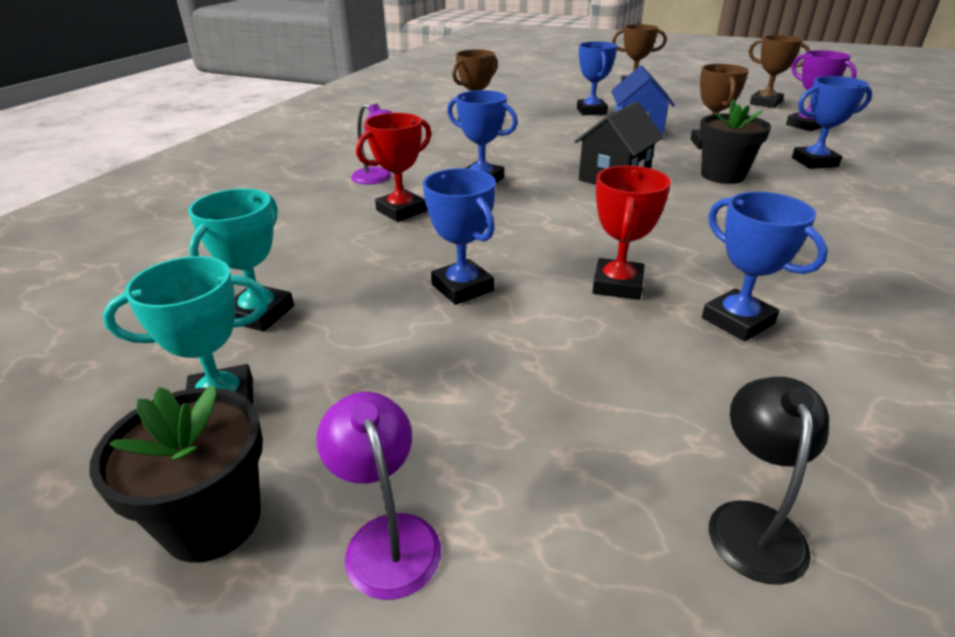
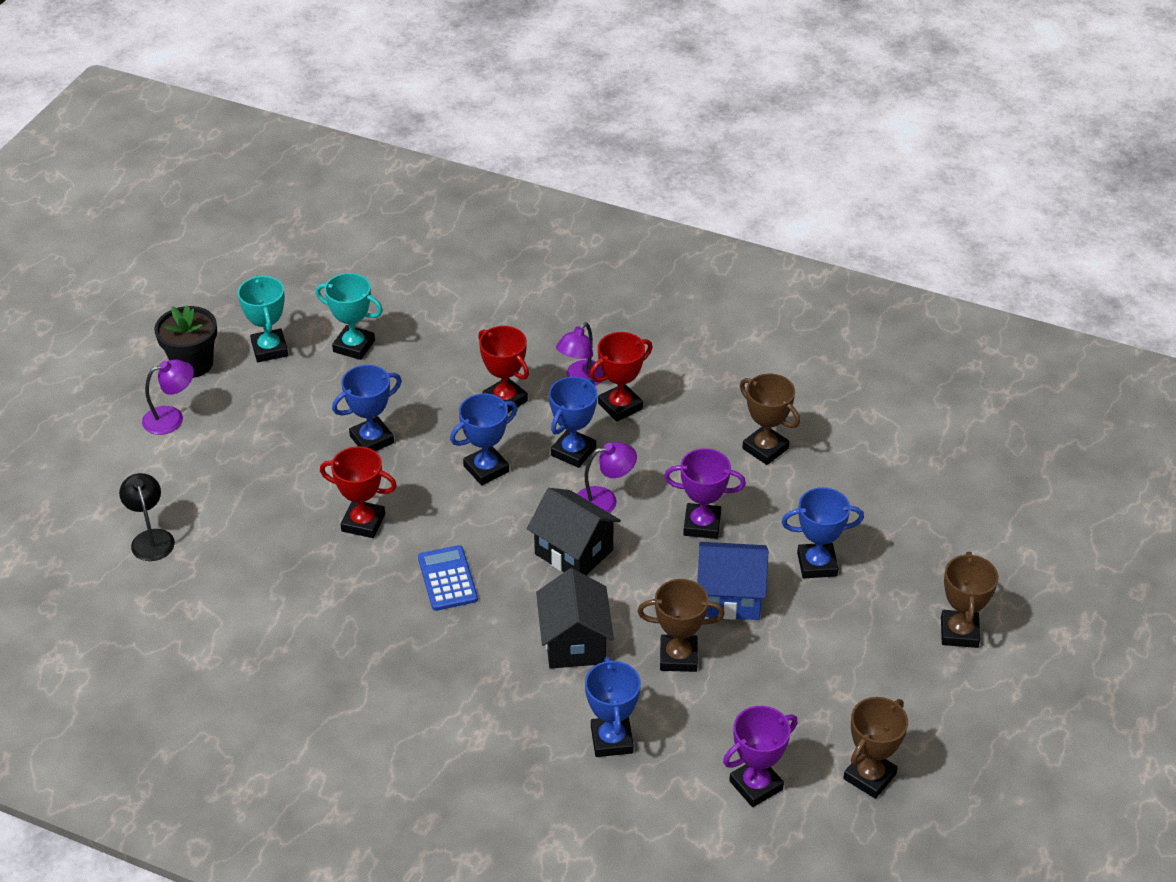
camera: 90 degrees right, 10 degrees up
black flower pot [700,99,771,184] -> black house [536,568,614,669]
blue trophy [702,192,828,341] -> blue trophy moved to [450,393,518,485]
black lamp [709,377,829,585] -> black lamp turned 120 degrees counterclockwise [119,473,175,561]
none -> blue calculator [418,545,478,611]
none -> purple lamp [577,442,637,513]
none -> red trophy [589,332,653,422]
none -> purple trophy [664,448,746,539]

